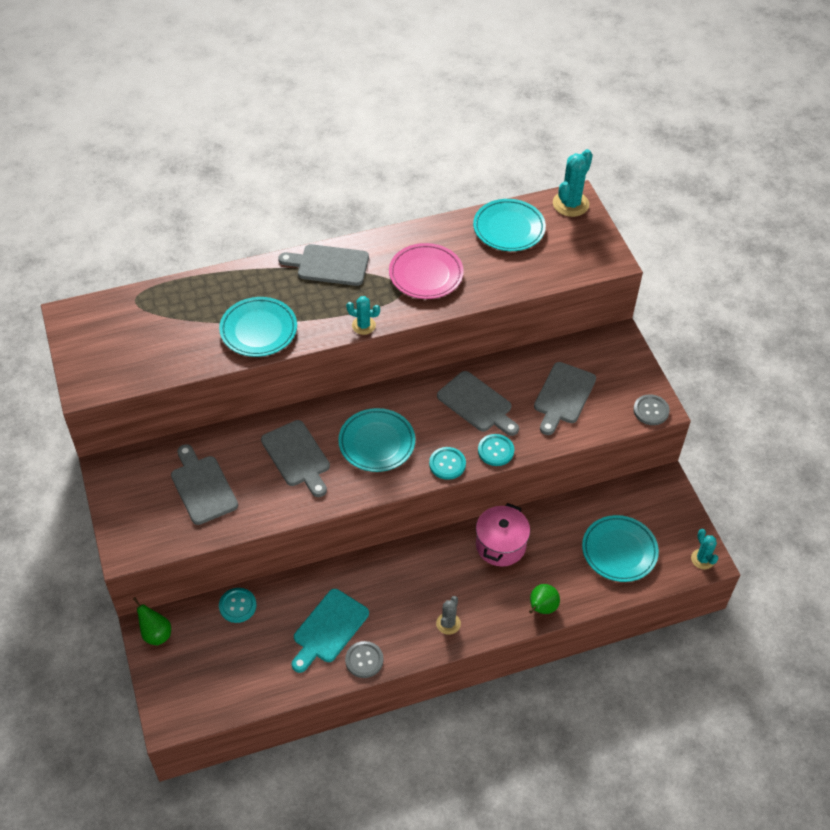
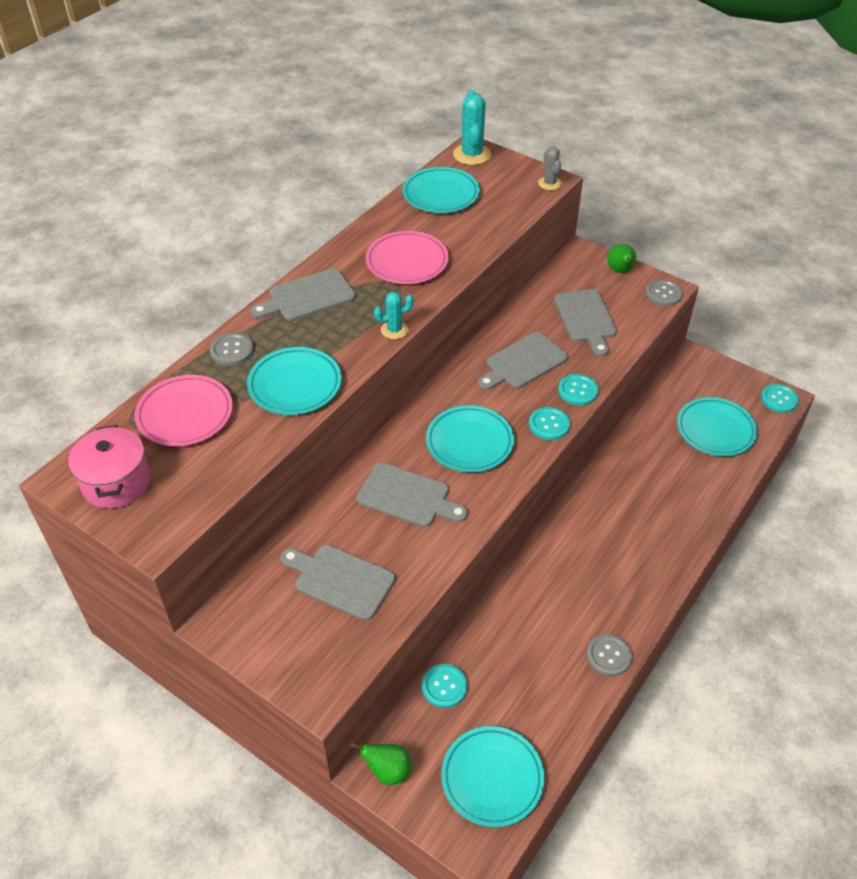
camera: 35 degrees left, 5 degrees down
turquoise cutting board [292,589,369,673] -> none
grey cactus [436,596,461,635] -> grey cactus moved to [538,147,562,190]
grey cutting board [437,371,519,436] -> grey cutting board turned 135 degrees clockwise [478,332,568,390]
pink pot [476,503,530,567] -> pink pot moved to [68,425,150,509]
green pear [529,584,560,614] -> green pear moved to [607,244,636,273]
turquoise cactus [691,529,719,569] -> turquoise button [761,384,799,413]
none -> pink plate [135,375,233,446]
none -> grey button [210,333,254,366]
none -> turquoise plate [441,726,544,827]

